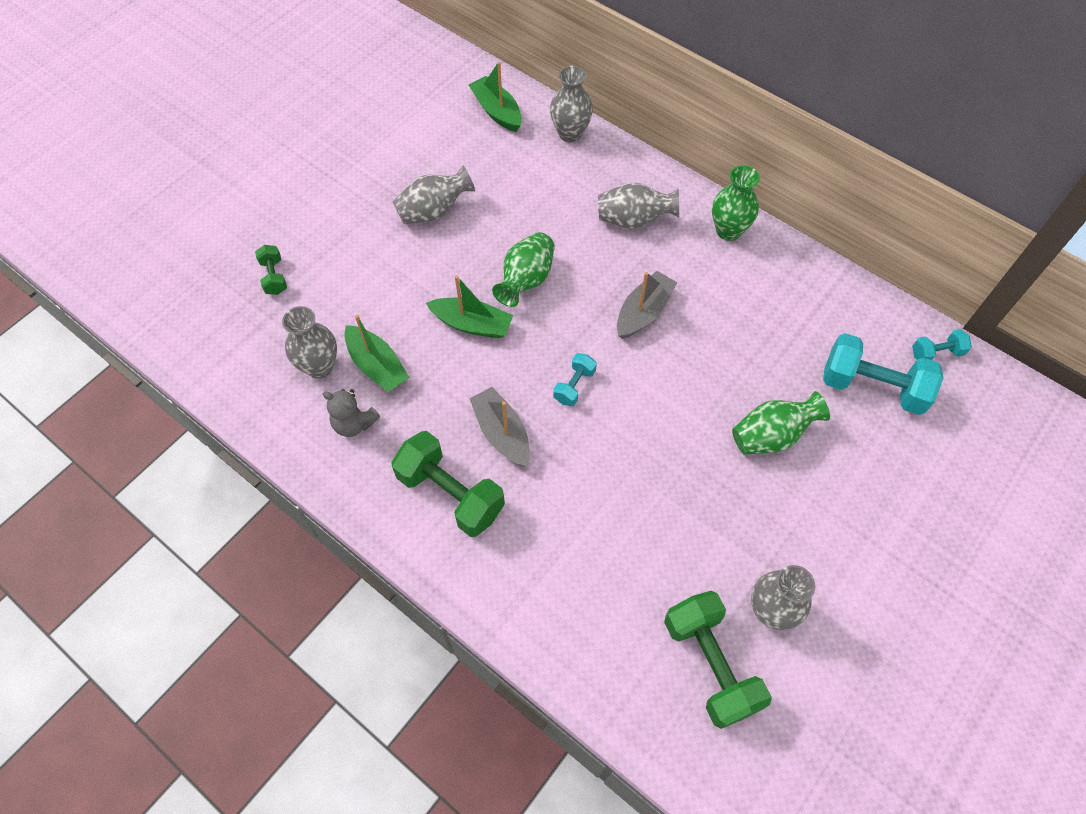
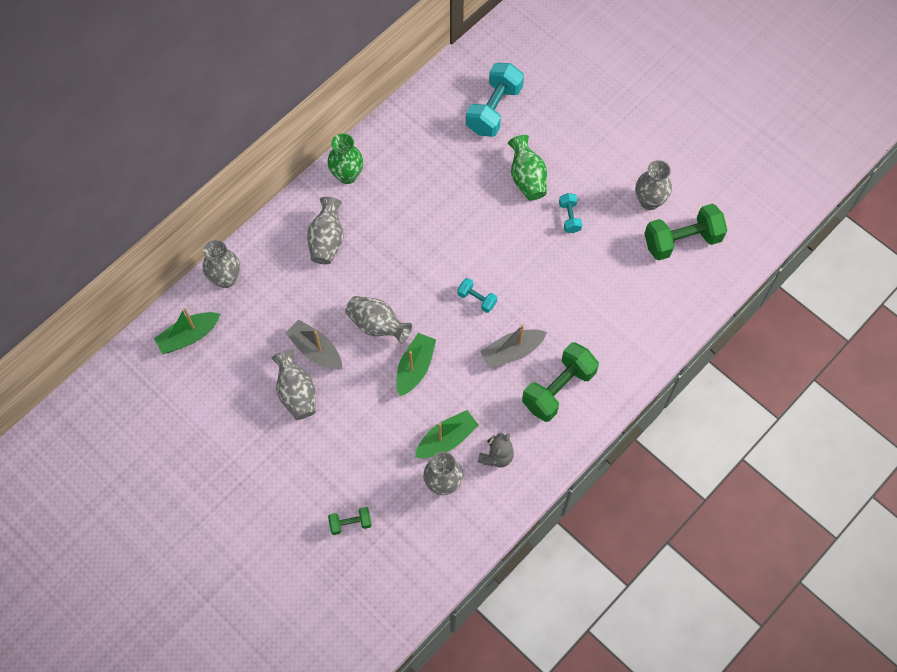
camera: 85 degrees left, 5 degrees up
green vase [492,232,555,307] -> grey vase [345,296,412,344]
grey boat [617,271,678,339] -> grey boat moved to [285,320,342,370]
turquoise dumbbell [912,329,972,360] -> turquoise dumbbell moved to [559,193,583,233]

